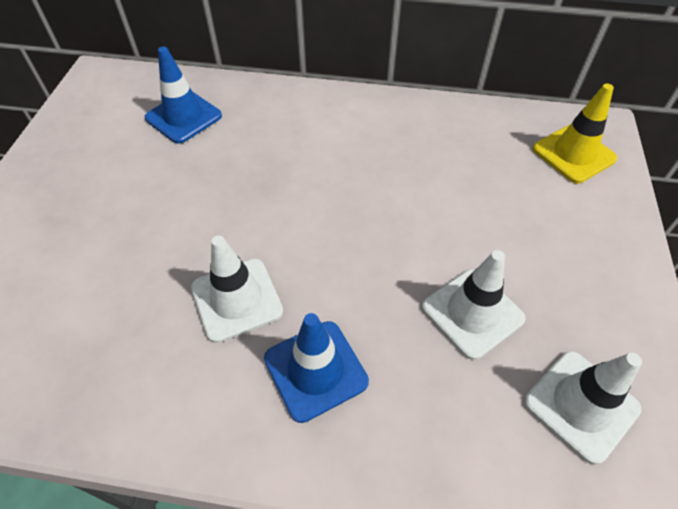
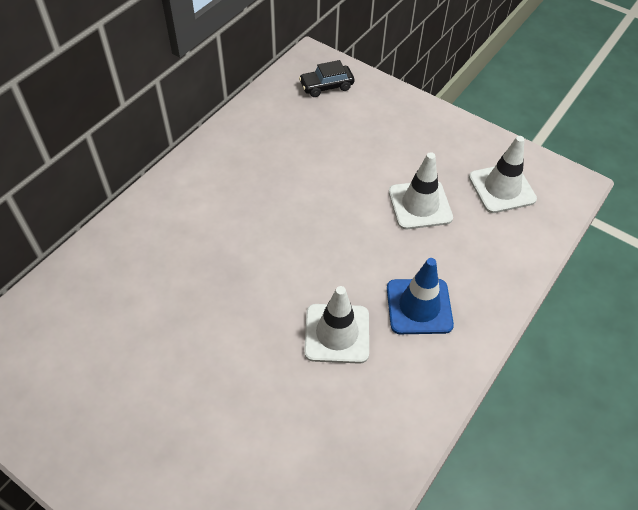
camera: 65 degrees left, 0 degrees up
blue traffic cone [145,46,222,144] -> none
yellow traffic cone [533,84,618,183] -> black car [299,60,354,97]

